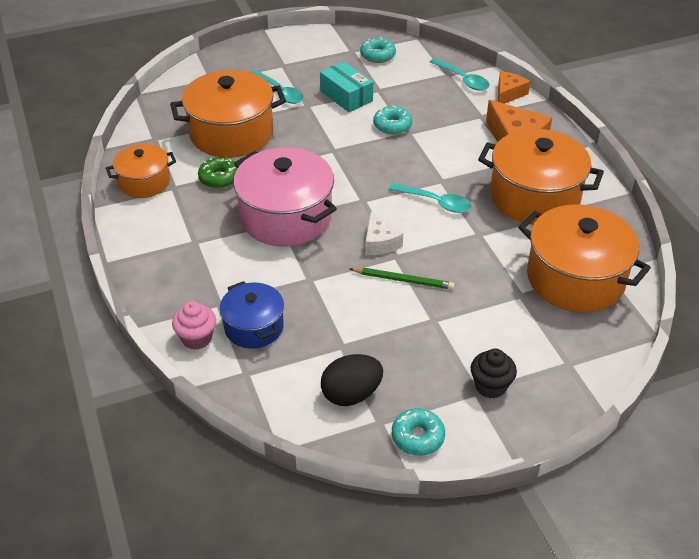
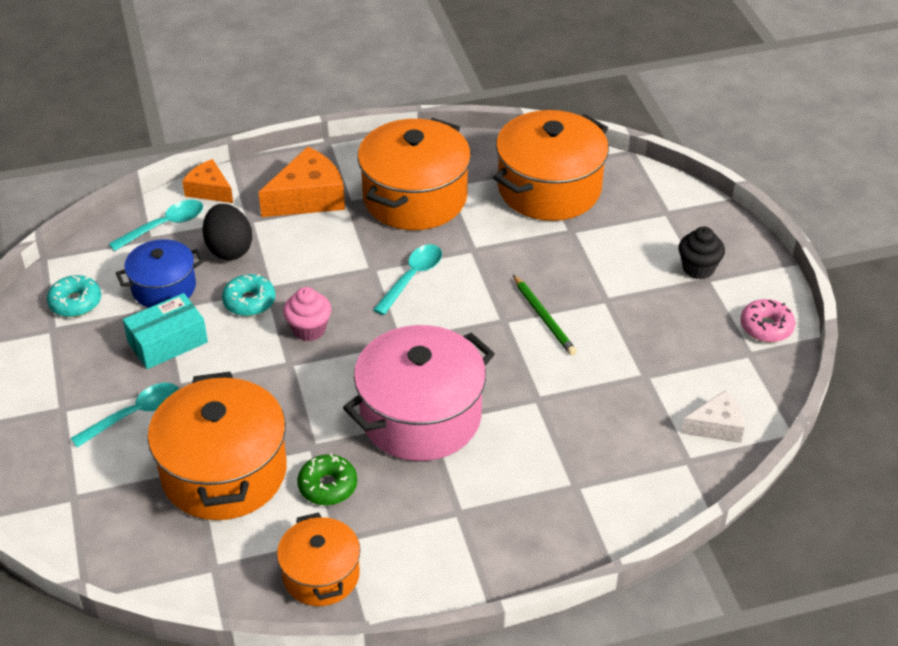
camera: 85 degrees left, 0 degrees up
pink cupcake [172,301,216,350] -> pink cupcake moved to [283,287,331,341]
blue pot [220,281,284,349] -> blue pot moved to [116,239,204,308]
black egg [321,354,383,406] -> black egg moved to [203,204,252,260]
green pencil [350,267,454,290] -> green pencil turned 135 degrees clockwise [513,275,577,356]
white cheese [365,211,403,255] -> white cheese moved to [681,390,745,443]
turquoise donut [392,408,445,456] -> pink donut [741,299,795,342]

